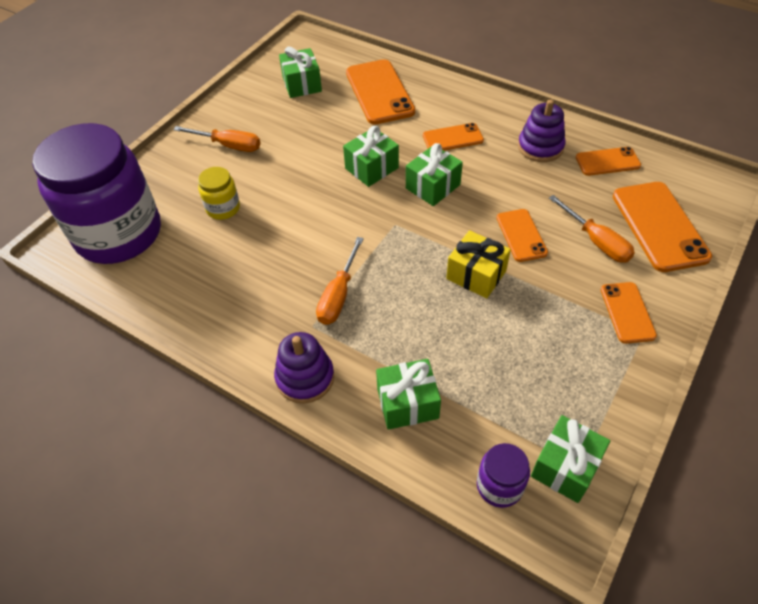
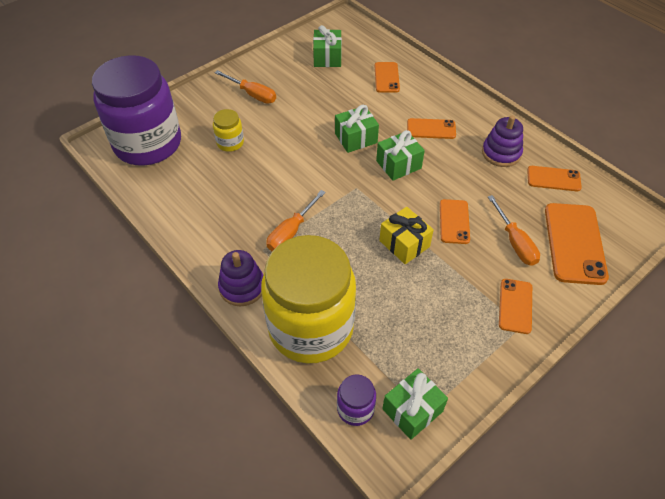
camera: 15 degrees right, 0 degrees up
orange phone [346,59,415,125] -> orange phone [375,62,400,93], size x0.58
green gift [376,359,441,430] -> yellow jar [261,235,356,363]

